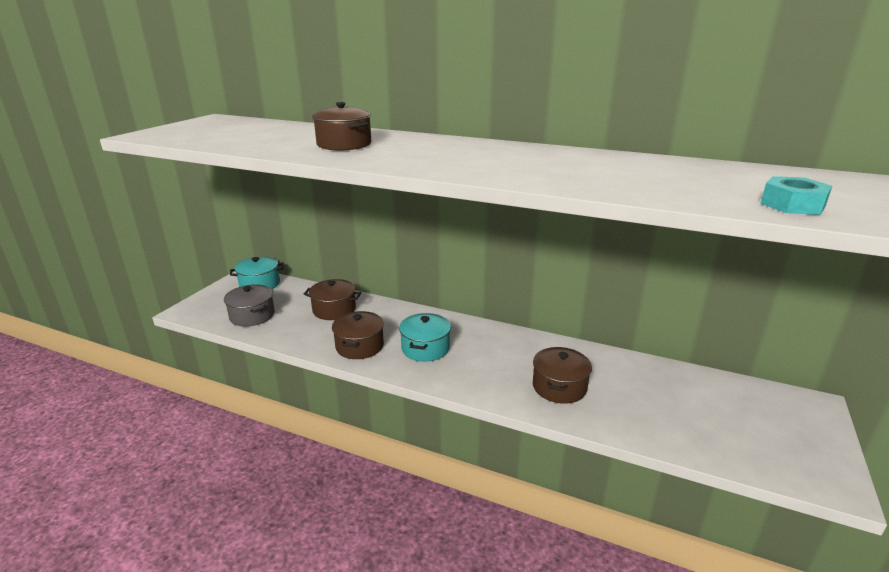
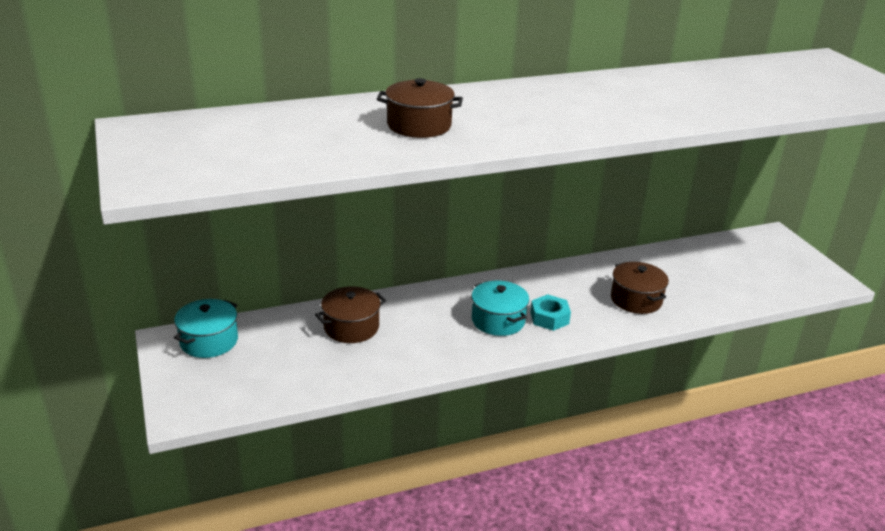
camera: 45 degrees left, 5 degrees up
grey pot [224,284,275,327] -> none
brown pot [332,311,384,359] -> none
turquoise nut [760,176,832,215] -> turquoise nut moved to [530,294,571,331]

